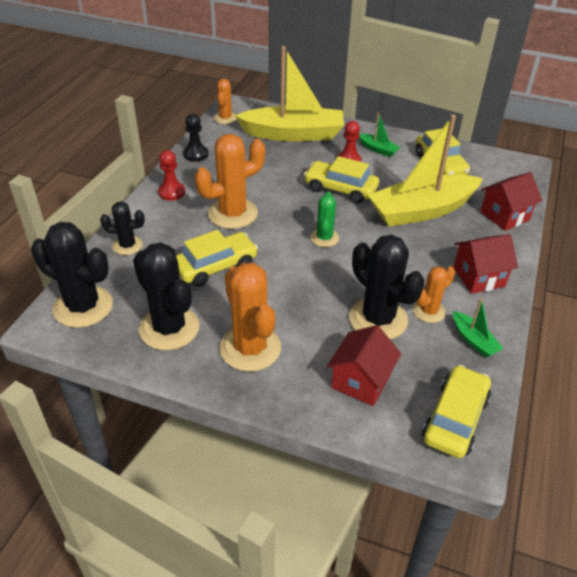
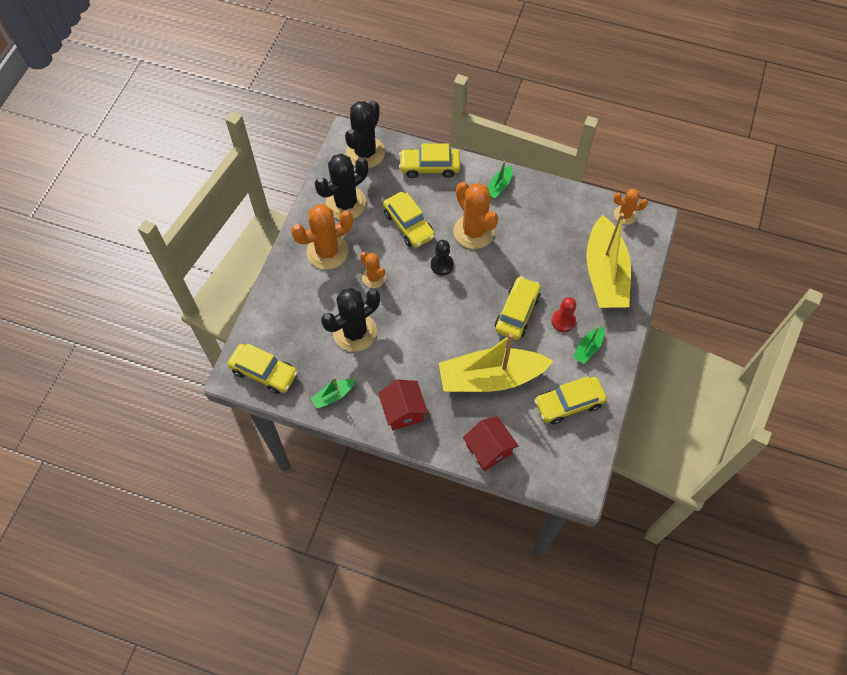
camera: 90 degrees right, 20 degrees up
black cactus [100,201,145,255] -> yellow car [399,143,460,178]
red pawn [158,150,185,201] -> green boat [488,161,513,199]
black pawn [183,114,208,162] -> black pawn moved to [431,240,454,275]
green cactus [310,192,339,247] -> none
red house [327,325,402,406] -> none
yellow boat [368,115,483,227] -> yellow boat turned 75 degrees counterclockwise [439,333,553,392]
orange cactus [413,266,455,323] -> orange cactus moved to [360,252,386,288]

